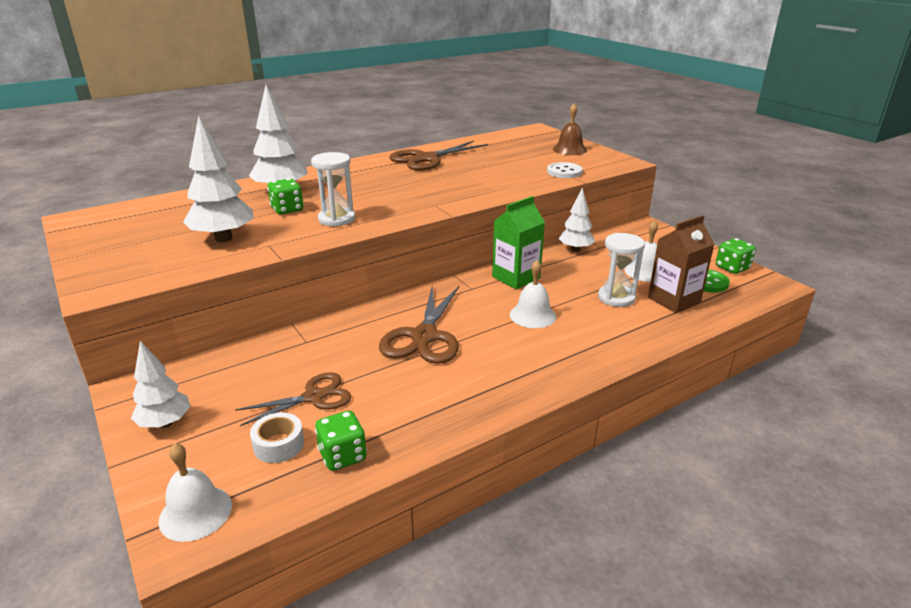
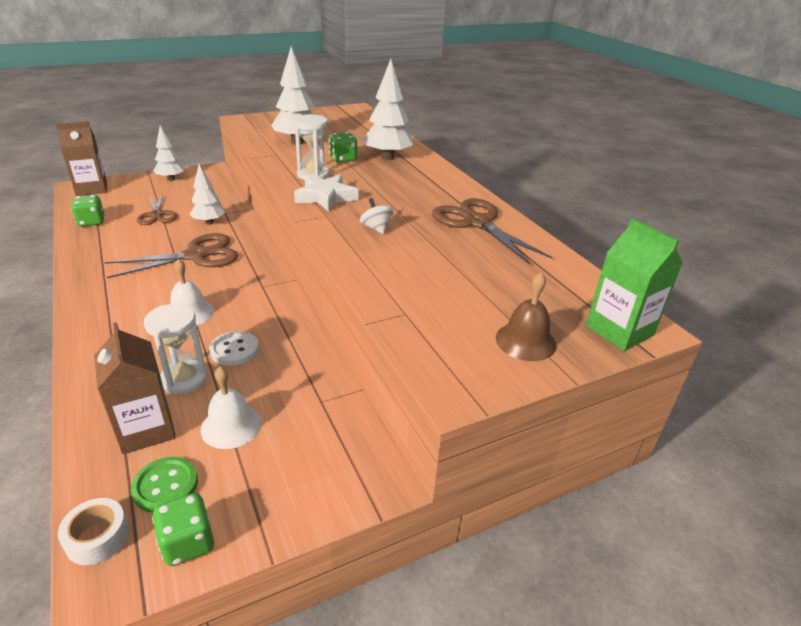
camera: 95 degrees right, 5 degrees up
white bell [159,443,232,542] -> brown carton [56,122,107,196]
white tape [250,412,304,463] -> white tape moved to [58,498,130,565]
brown scissors [379,286,459,364] -> brown scissors turned 135 degrees clockwise [104,233,238,278]
green carton [492,196,545,289] -> green carton moved to [586,218,683,351]
white button [547,162,583,178] -> white button moved to [209,331,259,366]
white tree [559,188,595,252] -> white tree moved to [189,164,225,225]
none -> white star [294,174,358,212]
none -> white spinning top [360,198,394,234]

